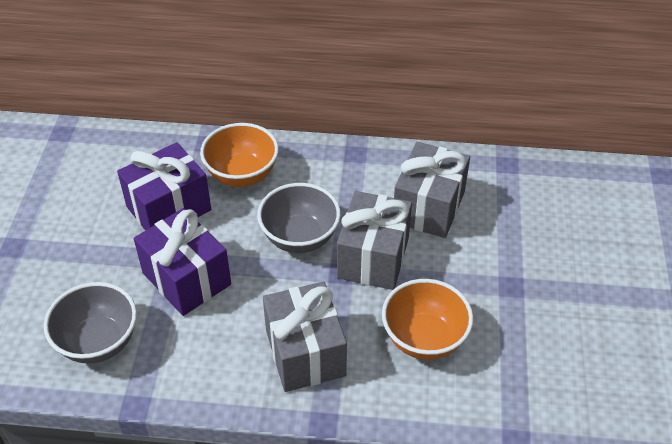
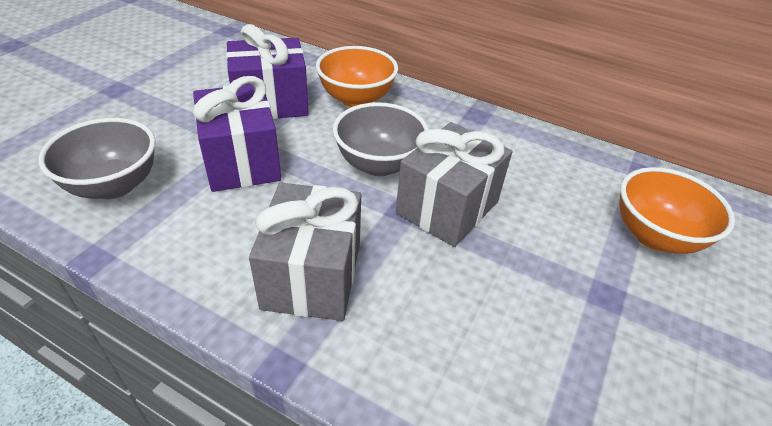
camera: 20 degrees right, 5 degrees down
orange bowl [382,279,473,360] -> orange bowl moved to [619,167,735,254]
grey gift [394,142,470,238] -> none

